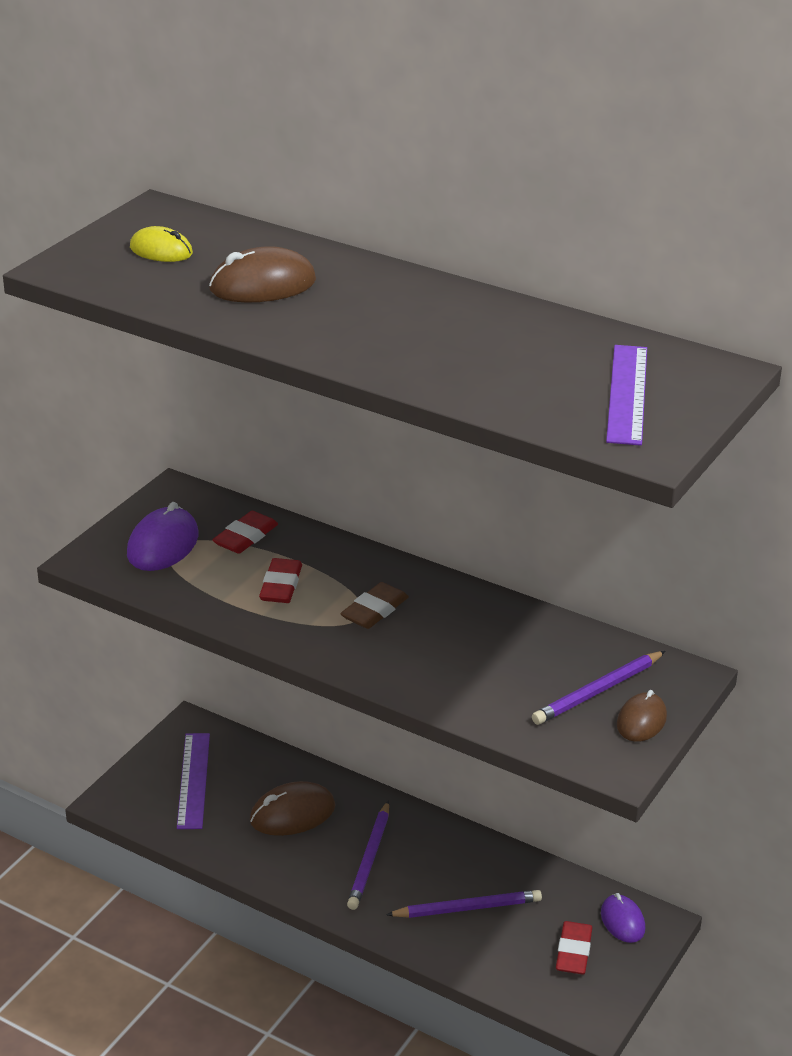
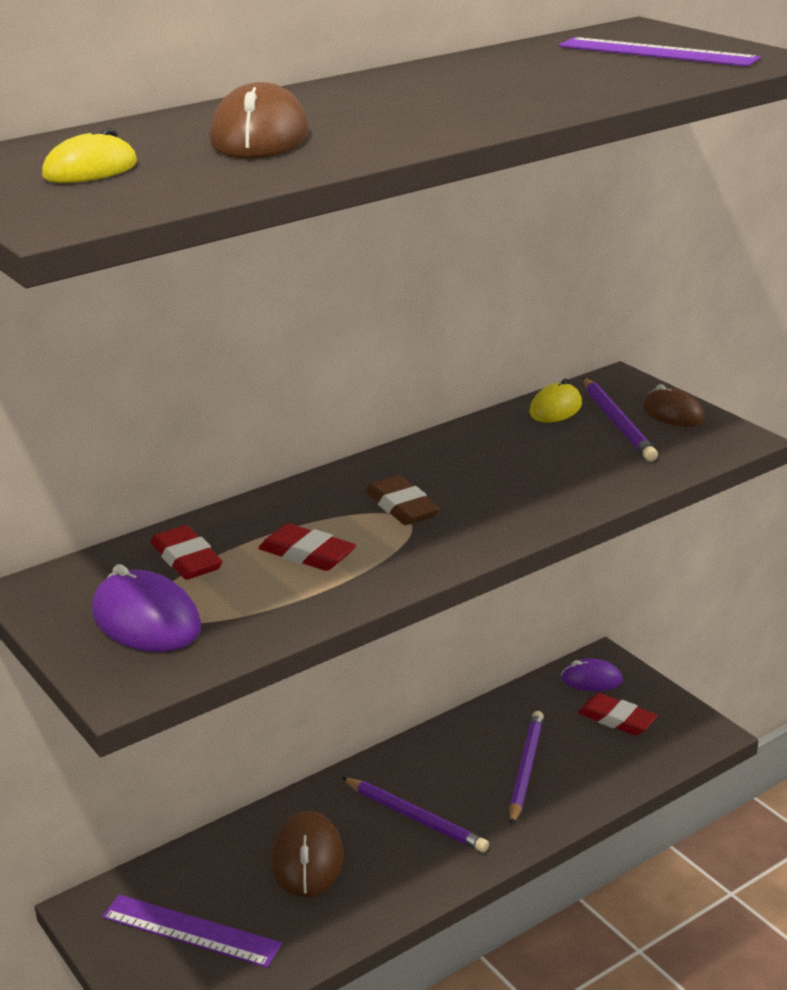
camera: 65 degrees left, 5 degrees down
none -> yellow mouse [530,379,582,422]

